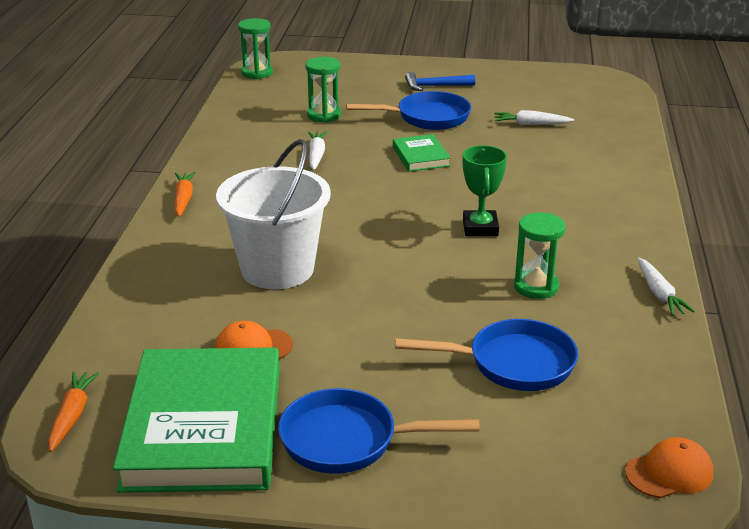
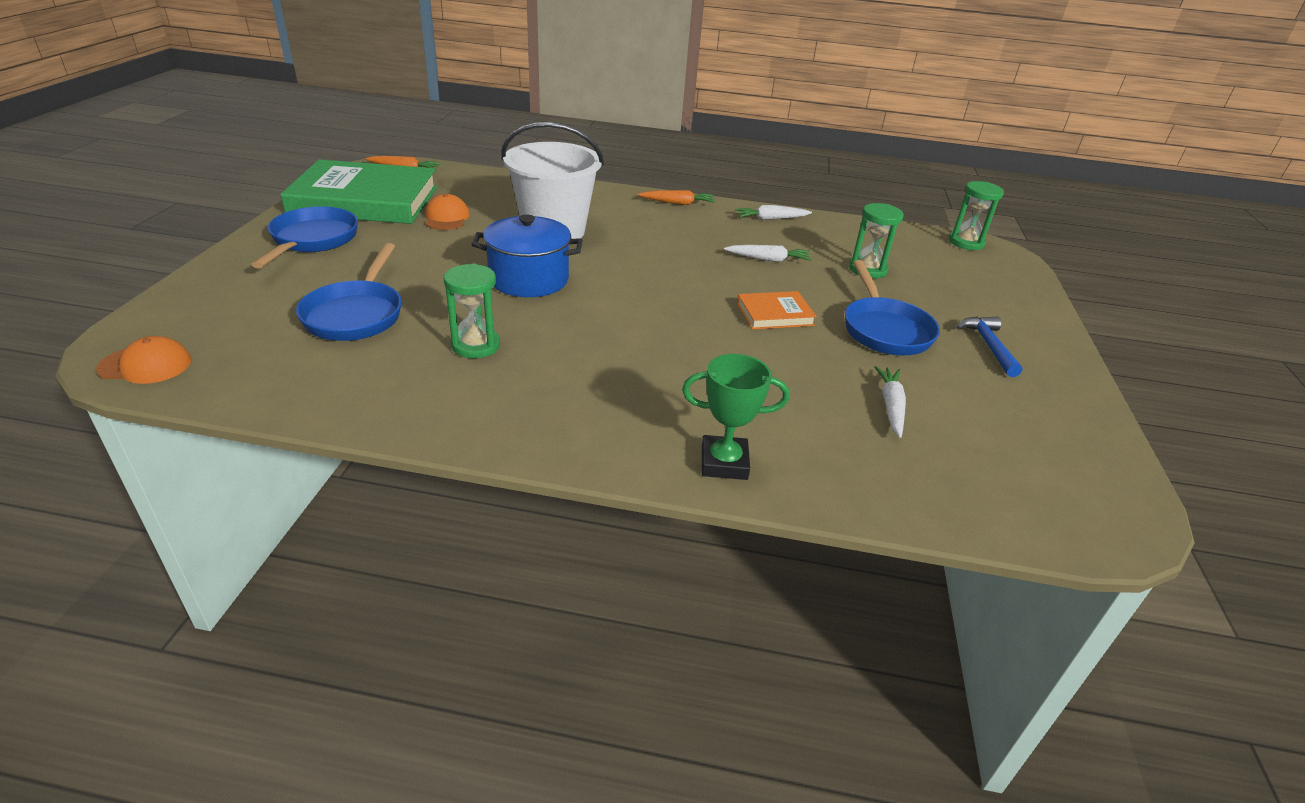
camera: 90 degrees right, 5 degrees up
green book [393,134,451,172] -> orange book [737,291,817,330]
green trophy [463,145,507,236] -> green trophy moved to [682,354,790,480]
orange cap [625,437,714,498] -> orange cap turned 75 degrees counterclockwise [96,336,191,384]
white carrot [637,257,695,316] -> white carrot moved to [735,205,812,220]
none -> blue pot [471,215,583,297]

